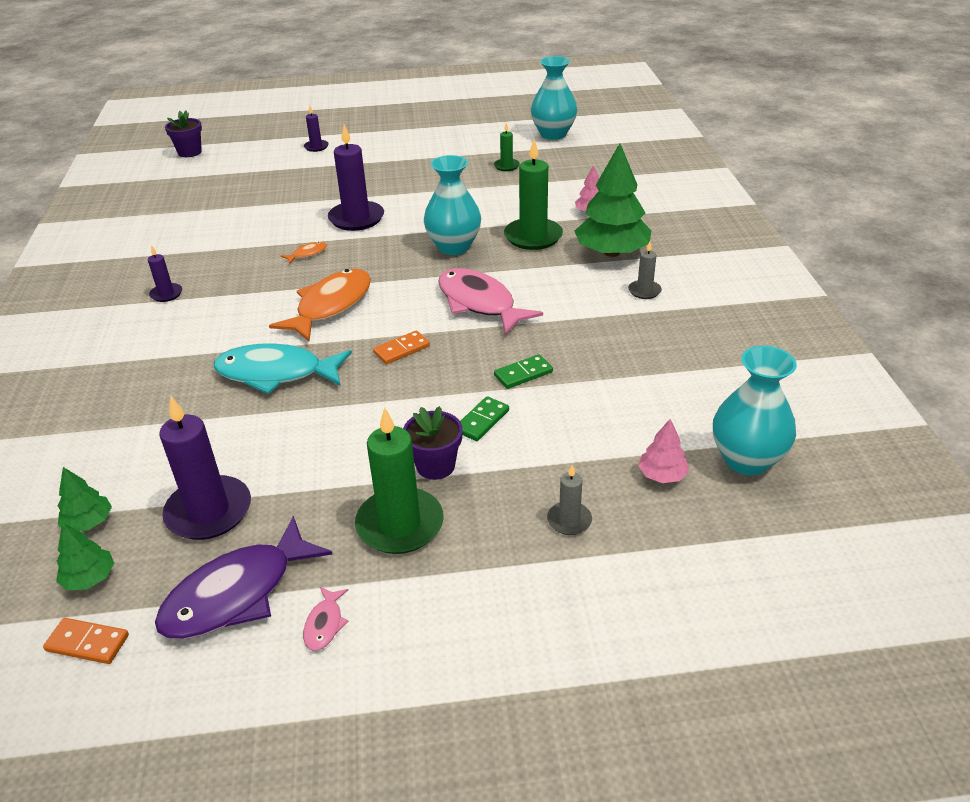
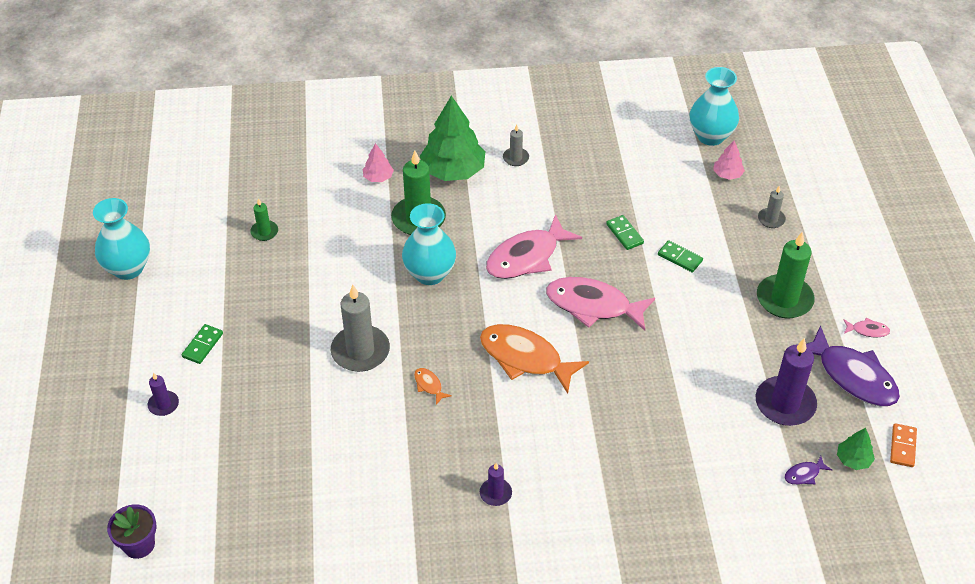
camera: 90 degrees left, 10 degrees up
green tree [58,467,112,531] -> purple fish [784,456,832,485]
turquoise fish [213,343,352,394] -> none
purple candle [328,125,384,231] -> grey candle [331,285,390,372]
orange domino [373,330,430,364] -> pink fish [546,277,655,331]
purple flower pot [403,406,463,480] -> none
turquoise vase [531,56,577,140] -> turquoise vase moved to [93,198,150,280]
none -> green domino [182,324,223,364]

